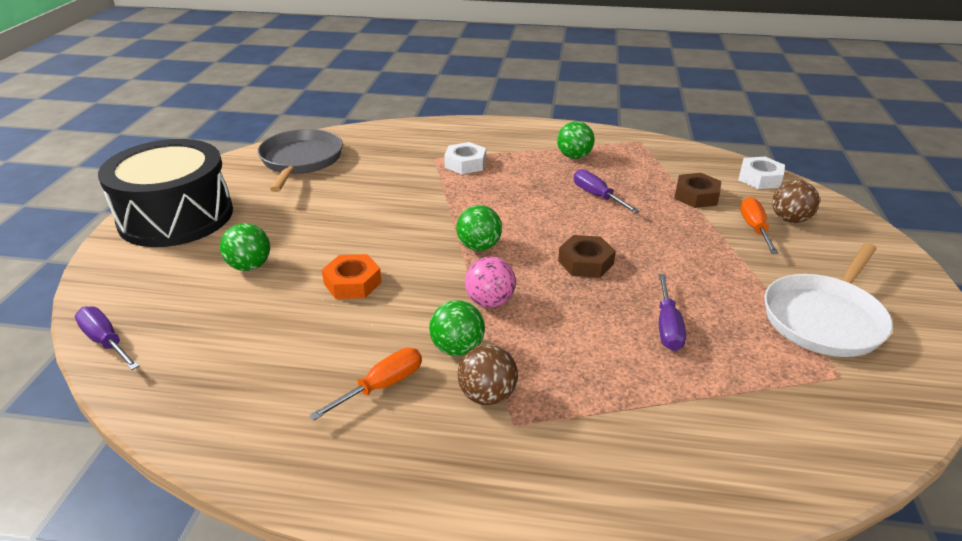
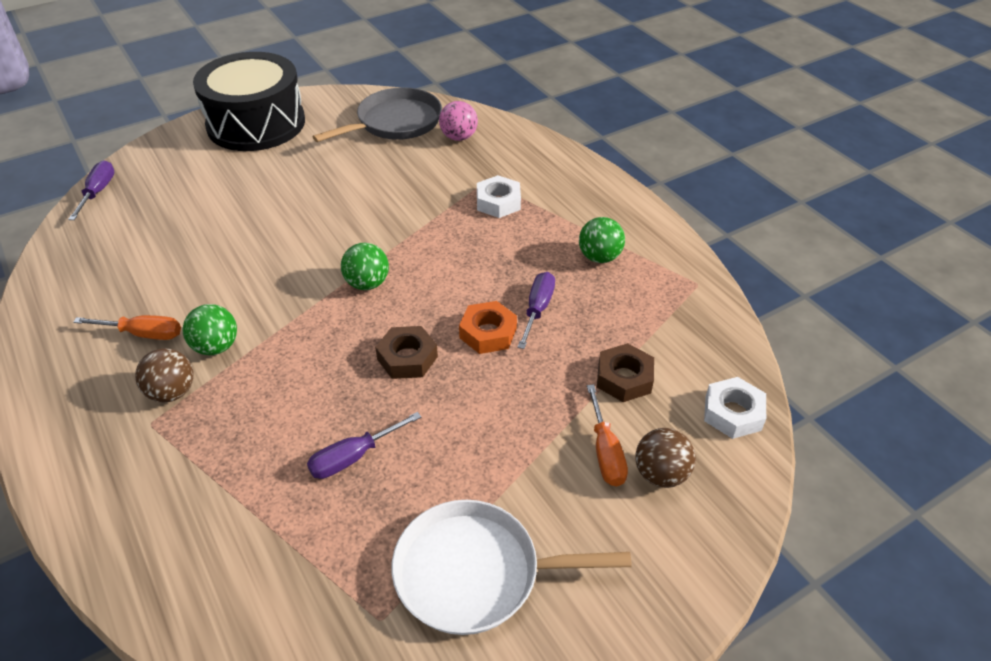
camera: 50 degrees right, 10 degrees up
green ball [220,223,270,271] -> none
orange nut [322,254,382,299] -> orange nut moved to [459,301,517,354]
pink ball [465,257,516,308] -> pink ball moved to [439,101,478,141]
orange screwdriver [740,197,778,254] -> orange screwdriver turned 120 degrees clockwise [587,384,628,487]

